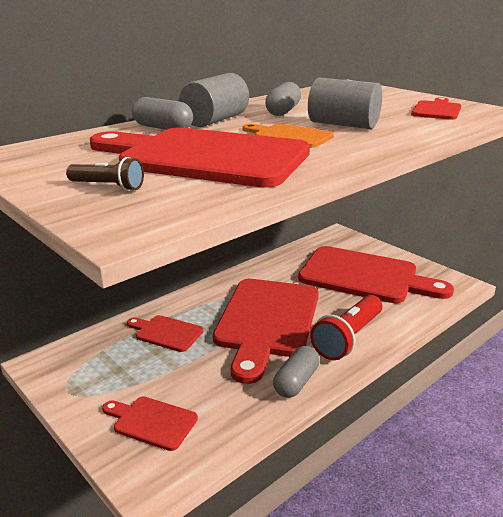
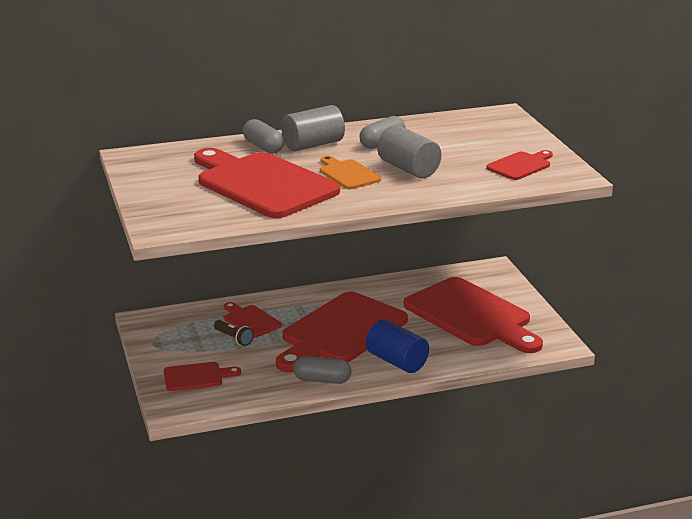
camera: 25 degrees right, 0 degrees up
brown flashlight [66,157,144,191] -> brown flashlight moved to [214,320,254,346]
red cutting board [102,397,198,451] -> red cutting board turned 120 degrees clockwise [164,362,241,391]
grey capsule [273,346,320,398] -> grey capsule turned 45 degrees clockwise [293,356,351,384]
red flashlight [310,295,382,360] -> blue cylinder [366,319,429,373]

